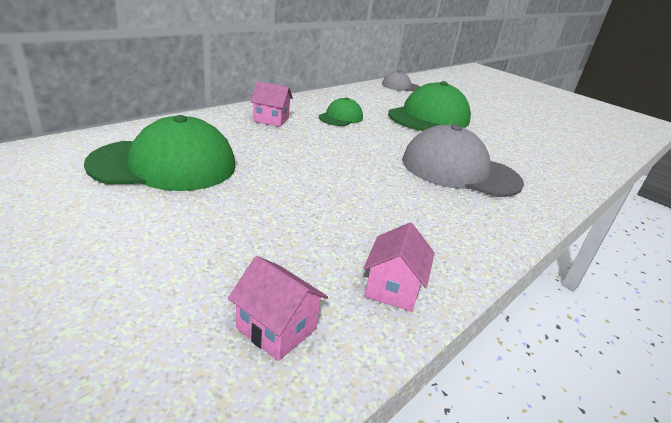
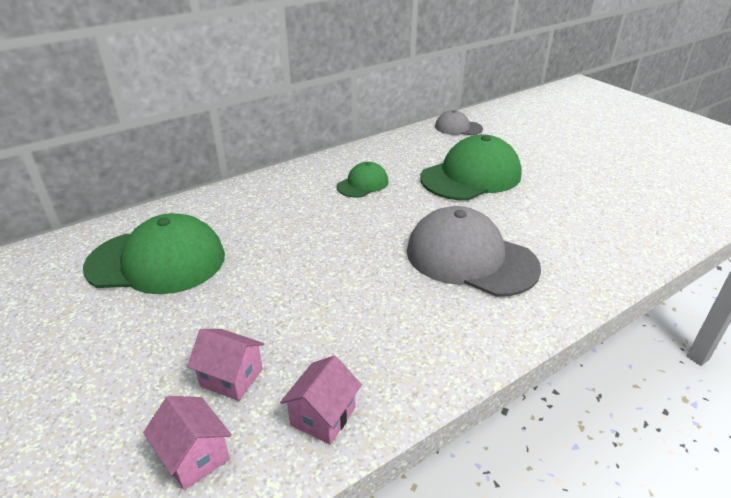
camera: 15 degrees right, 5 degrees up
pink house [250,81,293,127] -> pink house moved to [187,329,264,401]

